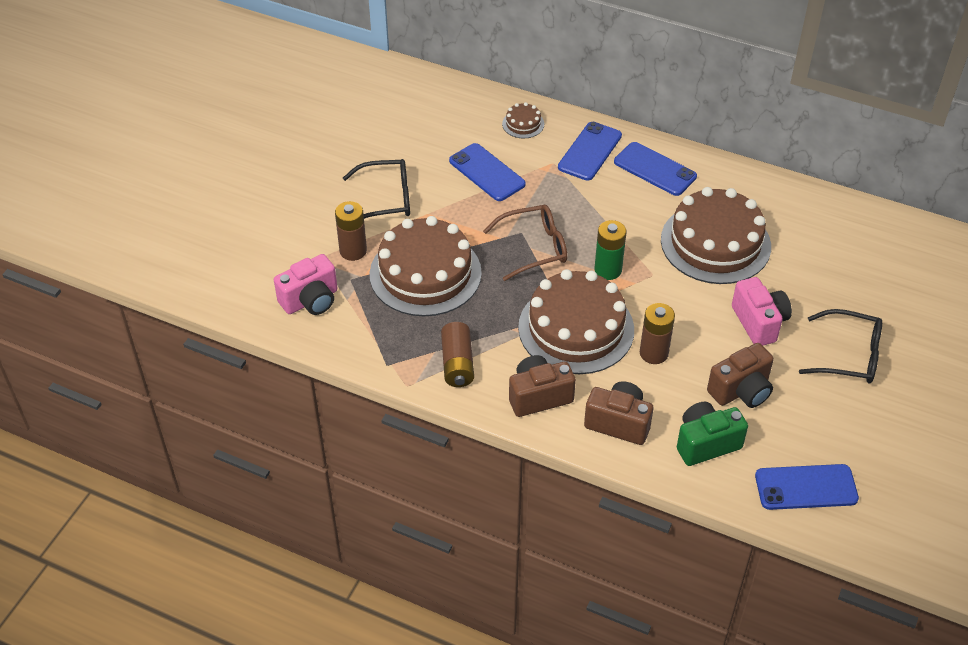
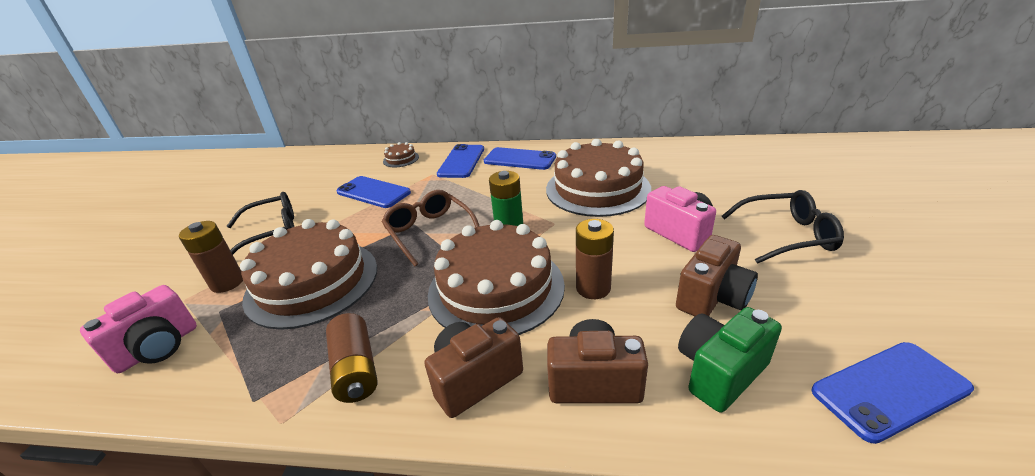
camera: 15 degrees left, 15 degrees down
brown glasses [483,205,567,281] -> brown glasses turned 90 degrees counterclockwise [382,190,480,266]

